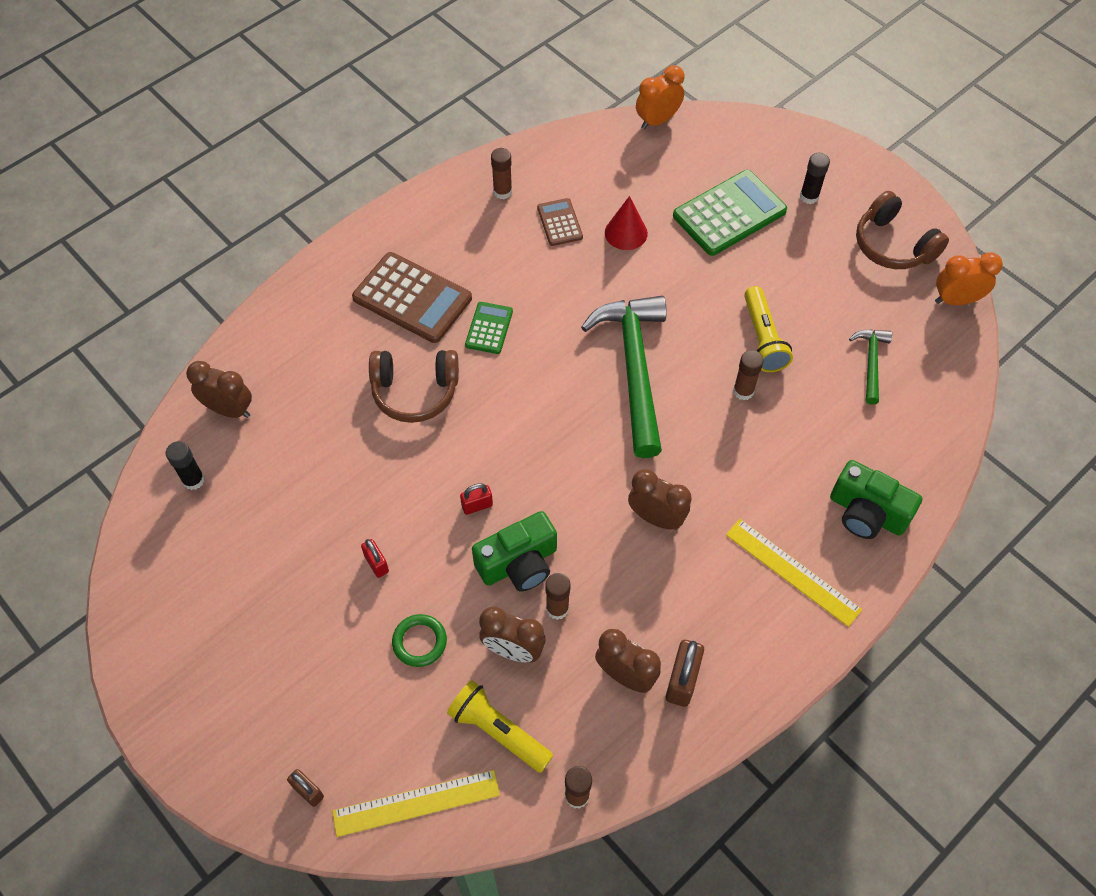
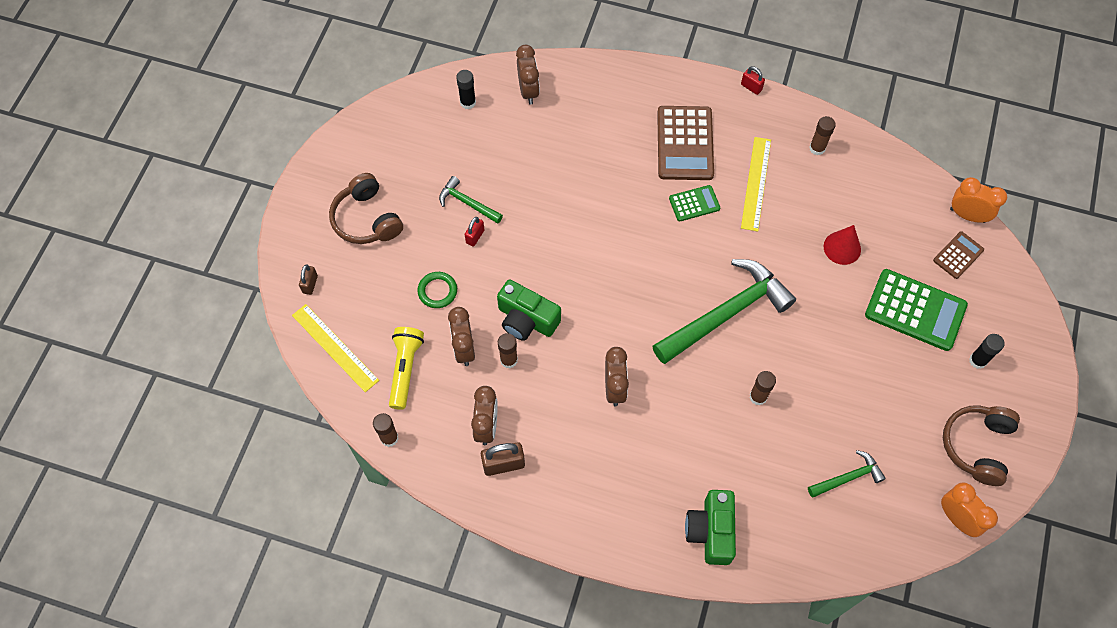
camera: 60 degrees right, 5 degrees up
brown headphones [369,350,459,423] -> brown headphones moved to [329,173,403,244]
red padlock [460,483,493,515] -> red padlock moved to [741,66,765,95]
brown calculator [537,198,583,246] -> brown calculator moved to [933,231,984,279]
yellow ruler [726,519,862,627] -> yellow ruler moved to [741,137,771,232]
yellow flashlight [744,286,793,372] -> none
none -> green hammer [439,176,503,224]

